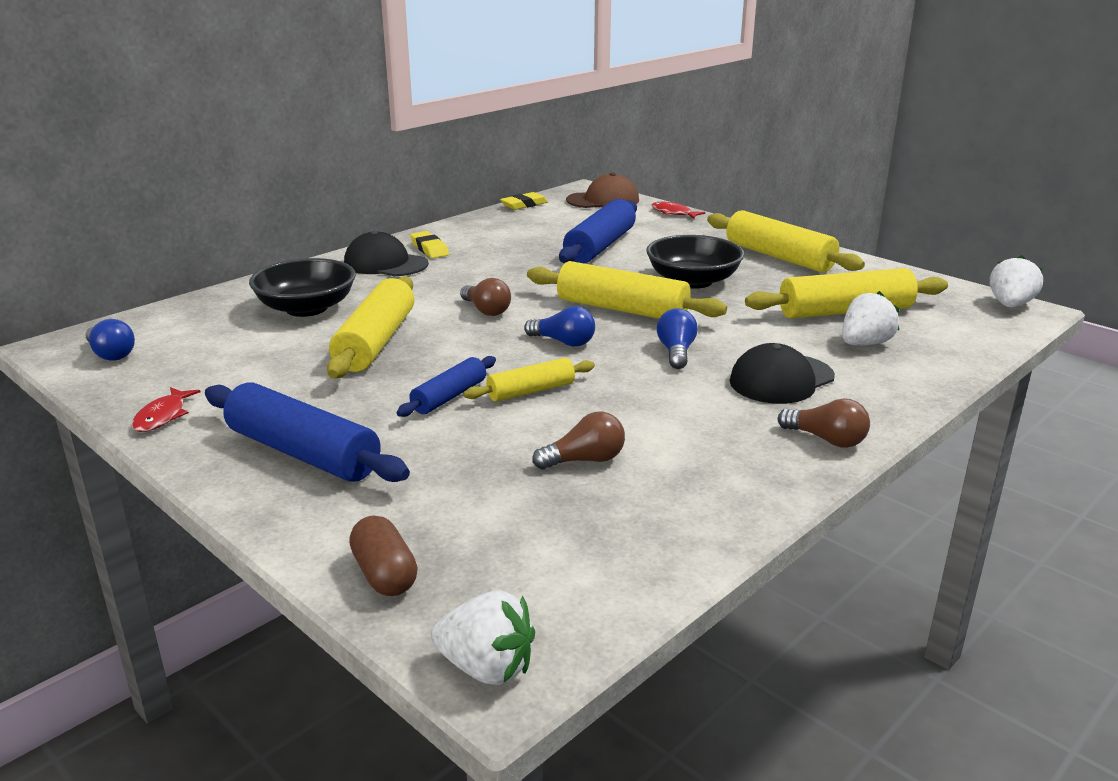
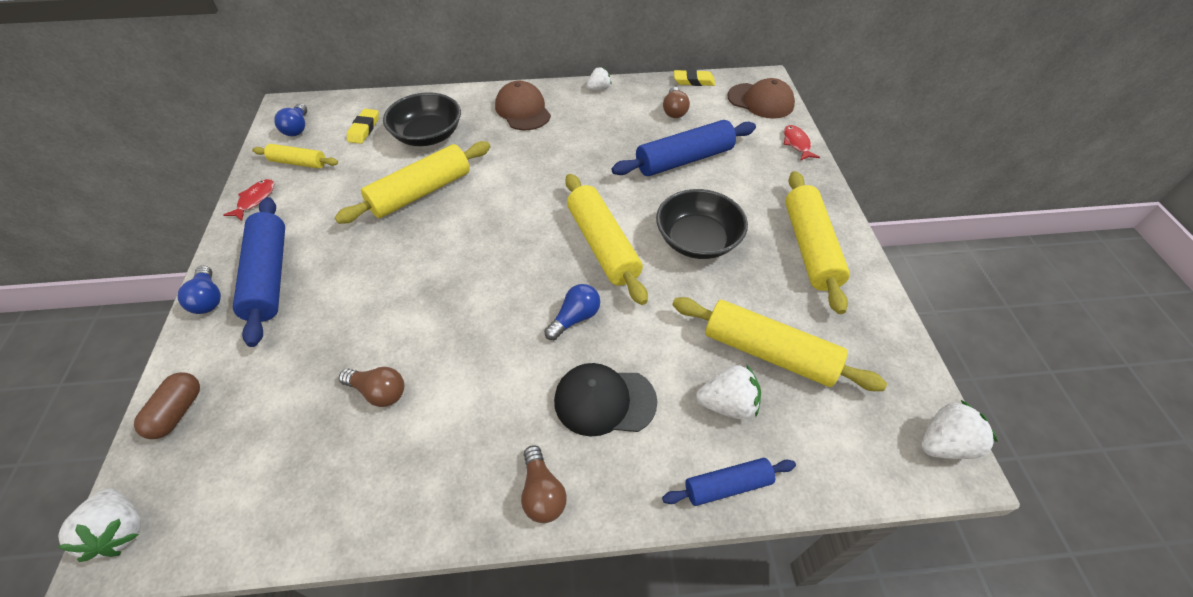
camera: 40 degrees right, 25 degrees up
red fish [132,387,200,432] -> red fish turned 150 degrees clockwise [223,179,274,221]
black cap [344,231,429,276] -> brown cap [495,81,551,130]
blue rolling pin [396,356,496,417] -> blue rolling pin moved to [662,458,796,506]
yellow eraser [410,231,449,258] -> yellow eraser moved to [347,109,379,144]
brown light bulb [460,278,511,316] -> brown light bulb moved to [663,87,690,118]
yellow rolling pin [464,358,595,402] -> yellow rolling pin moved to [252,144,338,169]
blue light bulb [524,306,595,347] -> blue light bulb moved to [177,266,221,314]
none -> white strawberry [587,67,611,90]

